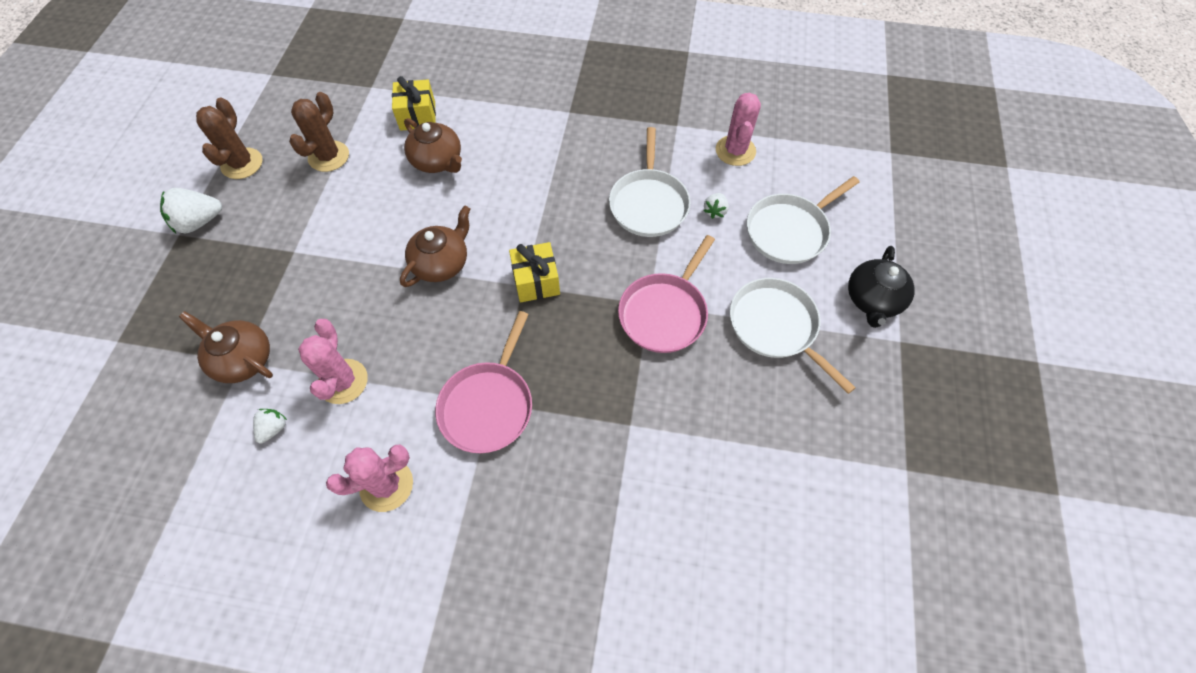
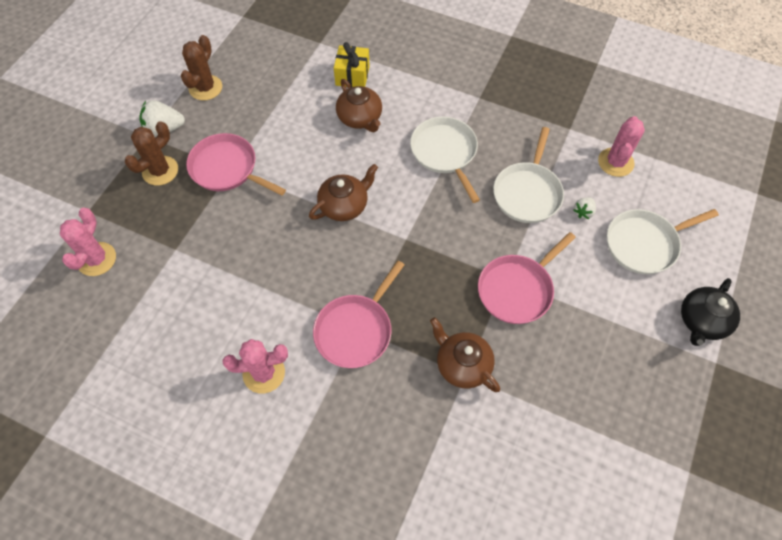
camera: 15 degrees right, 0 degrees up
brown teapot [179,311,273,383] -> brown teapot moved to [430,317,500,392]
white strawberry [253,409,287,443] -> none
brown cactus [289,92,349,172] -> brown cactus moved to [125,121,178,186]
pink cactus [298,319,368,404] -> pink cactus moved to [60,208,116,276]
yellow gift [509,242,560,302] -> none
white pan [730,278,856,394] -> white pan moved to [410,117,480,203]
none -> pink pan [186,133,286,196]

